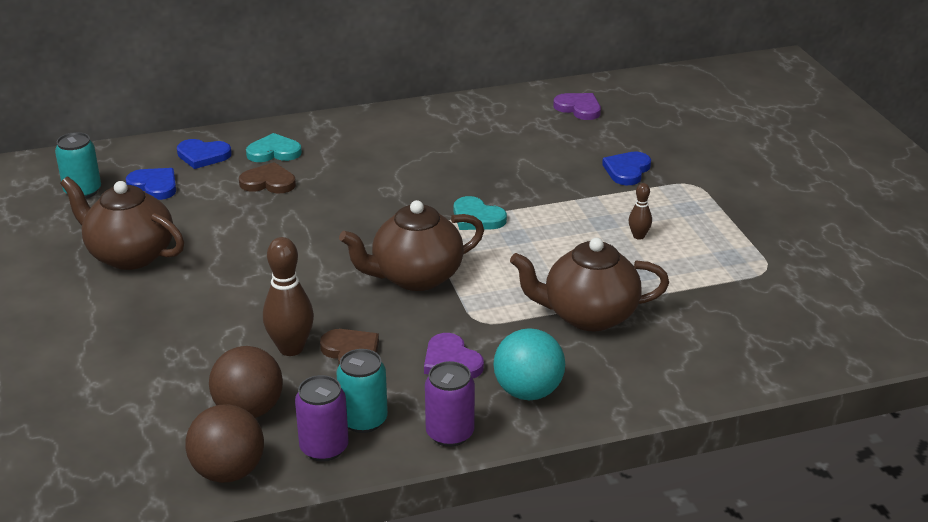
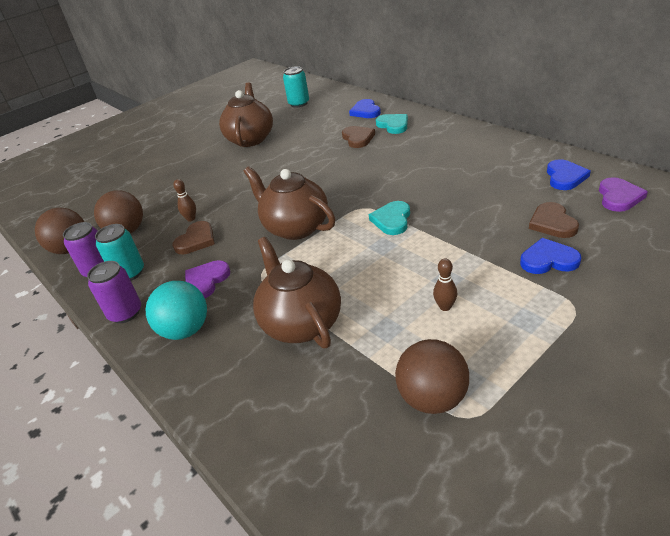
camera: 70 degrees right, 5 degrees up
blue heart [126,168,176,200] -> blue heart moved to [547,159,591,190]
brown bowling pin [263,237,314,356] -> brown bowling pin [173,179,196,221], size x0.53
none -> brown ball [395,339,469,414]
none -> brown heart [529,202,579,238]

